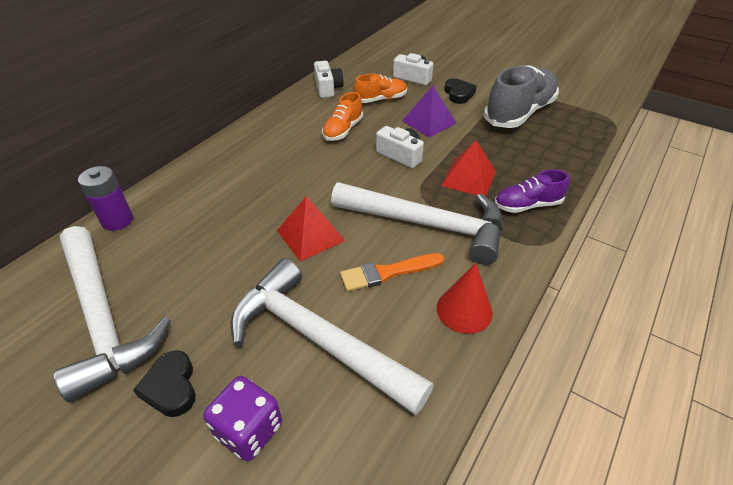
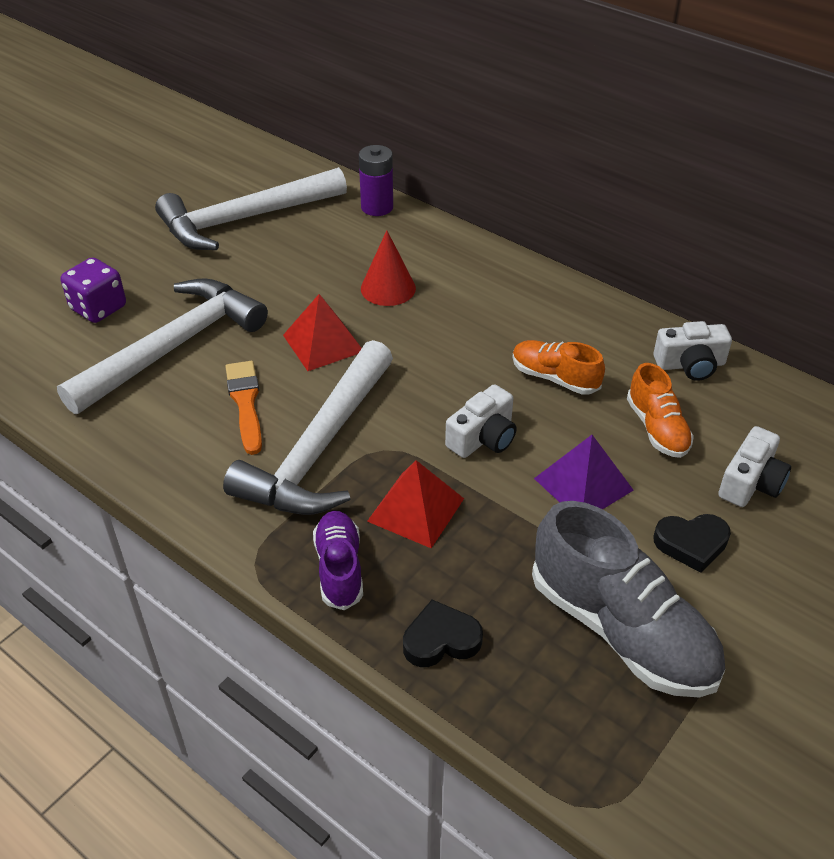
camera: 95 degrees right, 0 degrees up
black heart [133,350,196,417] -> black heart moved to [403,600,483,667]
red cone [437,263,493,334] -> red cone moved to [361,230,416,306]

